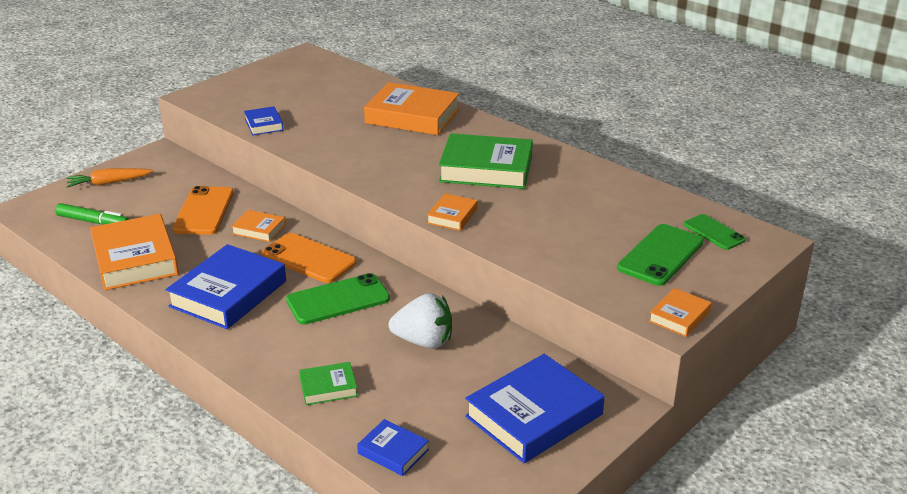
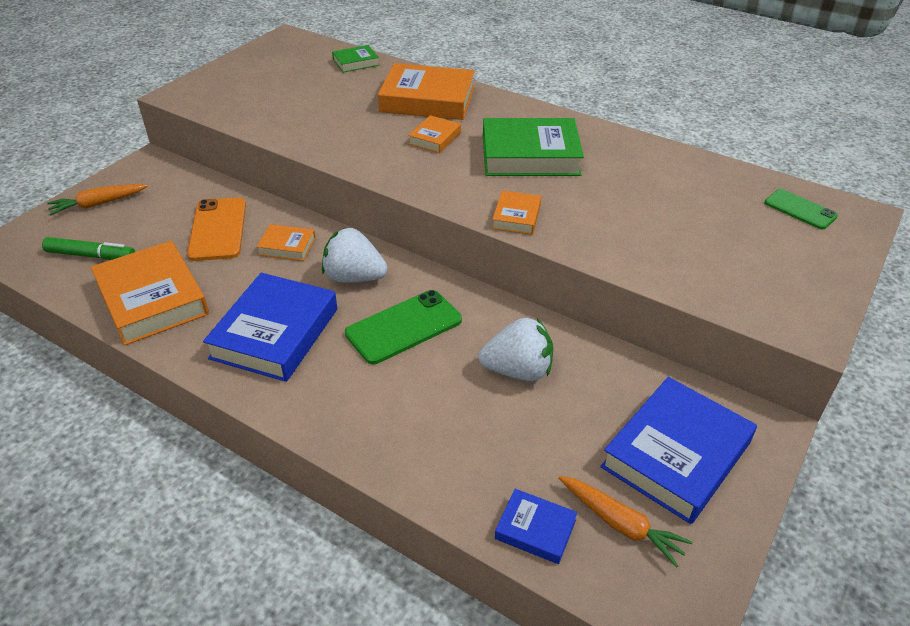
camera: 10 degrees left, 10 degrees up
blue book [244,106,283,135] -> none
orange phone [261,233,357,283] -> white strawberry [322,227,388,283]
green book [299,362,358,405] -> green book moved to [332,45,379,73]
green phone [617,224,704,286] -> none
orange book [649,288,712,337] -> orange book moved to [408,115,461,153]
none -> orange carrot [558,476,693,568]

